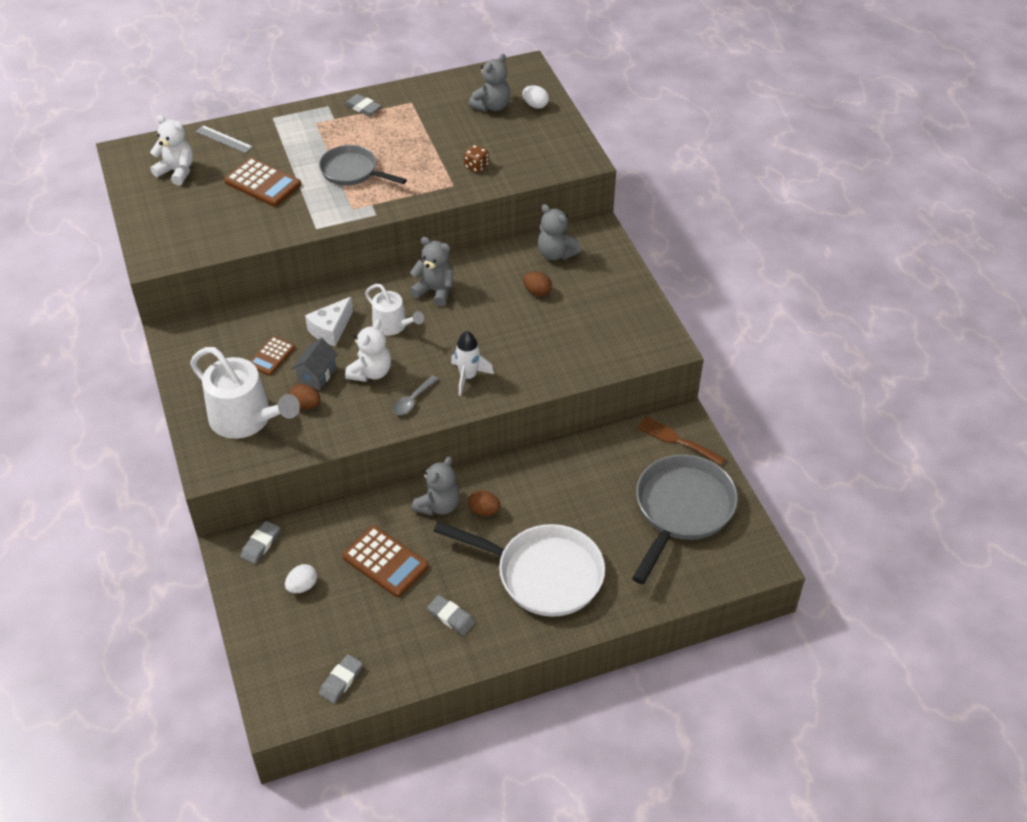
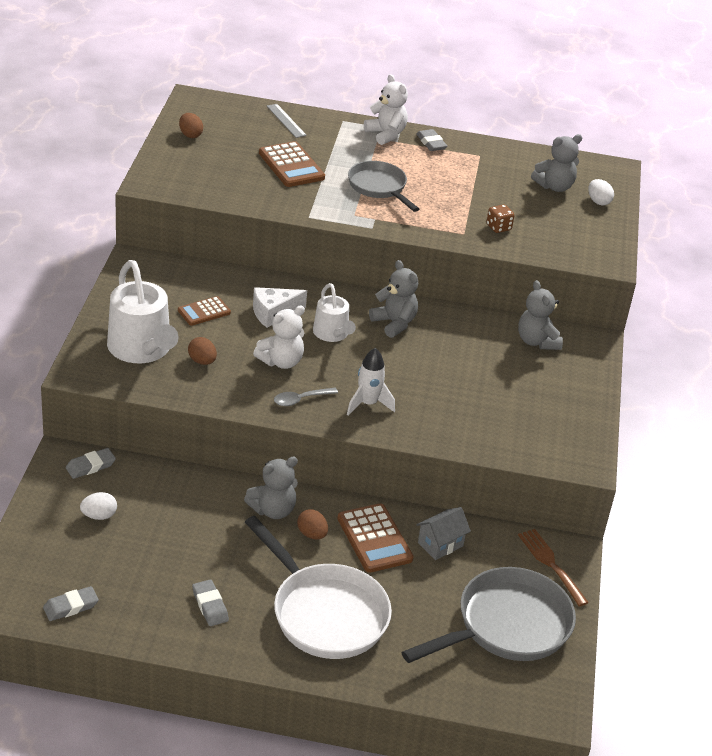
camera: 25 degrees right, 10 degrees down
white teddy bear [150,115,193,186] -> white teddy bear moved to [364,74,408,145]
grey house [291,338,338,390] -> grey house moved to [416,507,471,560]
brown calculator [342,526,429,597] -> brown calculator moved to [337,503,414,573]
brown egg [523,272,552,296] -> brown egg moved to [179,113,203,138]

